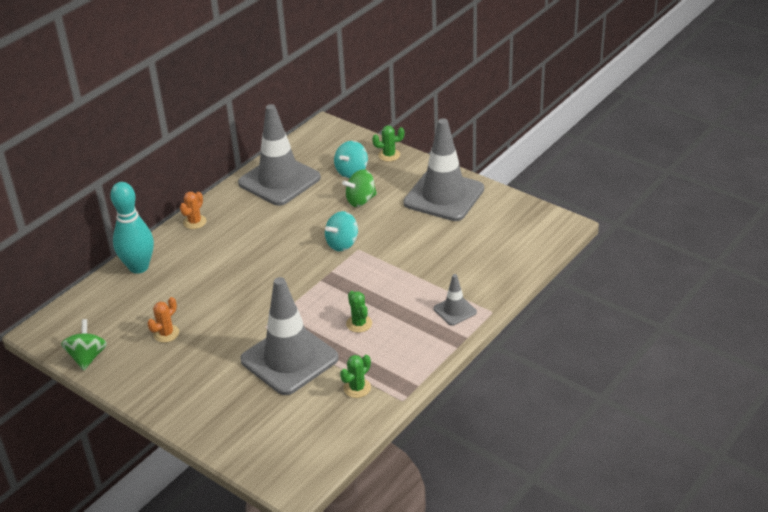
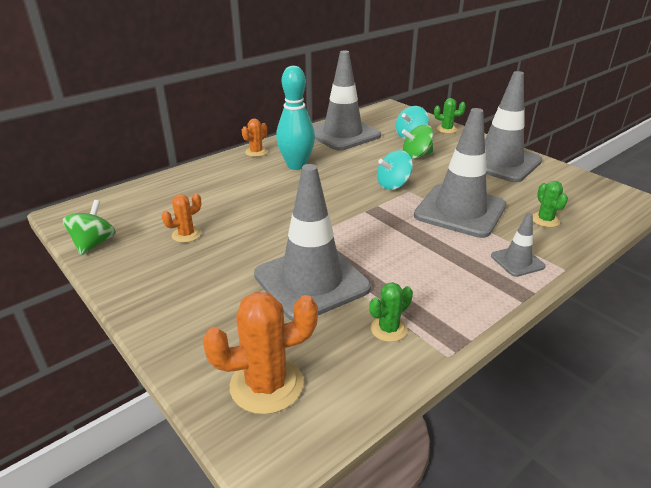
camera: 10 degrees right, 5 degrees down
turquoise bowling pin [110,182,154,274] -> turquoise bowling pin moved to [276,66,315,170]
green cactus [346,291,372,333] -> green cactus moved to [533,181,568,227]
none -> orange cactus [203,292,318,414]
none -> grey traffic cone [414,108,506,238]

